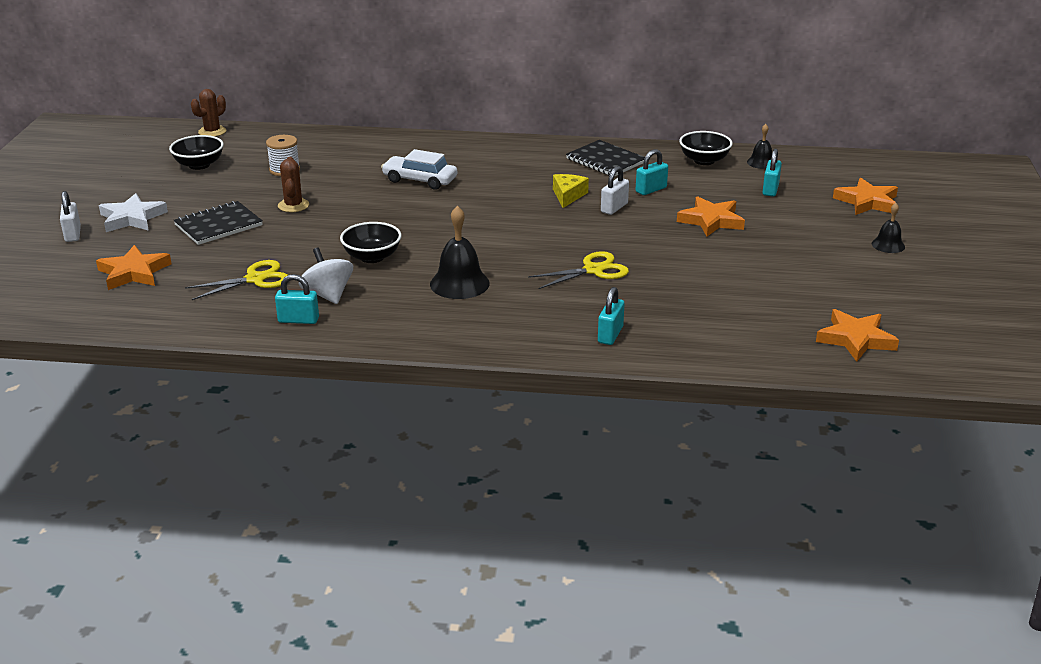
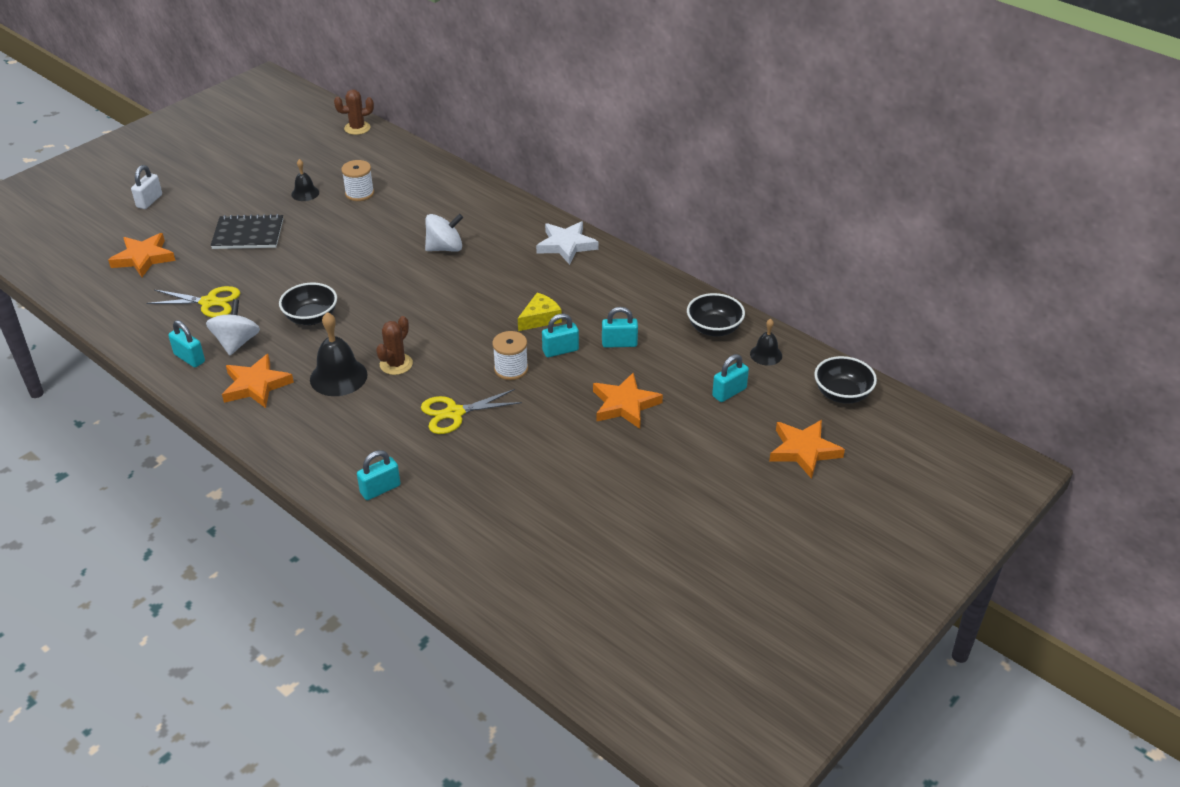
camera: 35 degrees right, 10 degrees up
white star [99,193,168,232] -> white star moved to [536,221,598,265]
black bowl [169,135,224,170] -> black bowl moved to [814,356,877,404]
brown cactus [278,157,309,212] -> brown cactus moved to [376,316,413,375]
white car [381,149,457,190] -> white spinning top [425,214,463,252]
yellow scissors [528,251,629,289] -> yellow scissors turned 150 degrees clockwise [421,389,522,434]
black notebook [566,140,645,177] -> none
white padlock [601,166,629,215] -> turquoise padlock [542,314,579,357]
orange star [816,309,899,362] -> orange star moved to [222,354,294,408]
black bell [872,203,905,253] -> black bell moved to [292,159,319,201]
none -> white spool [492,331,528,380]

